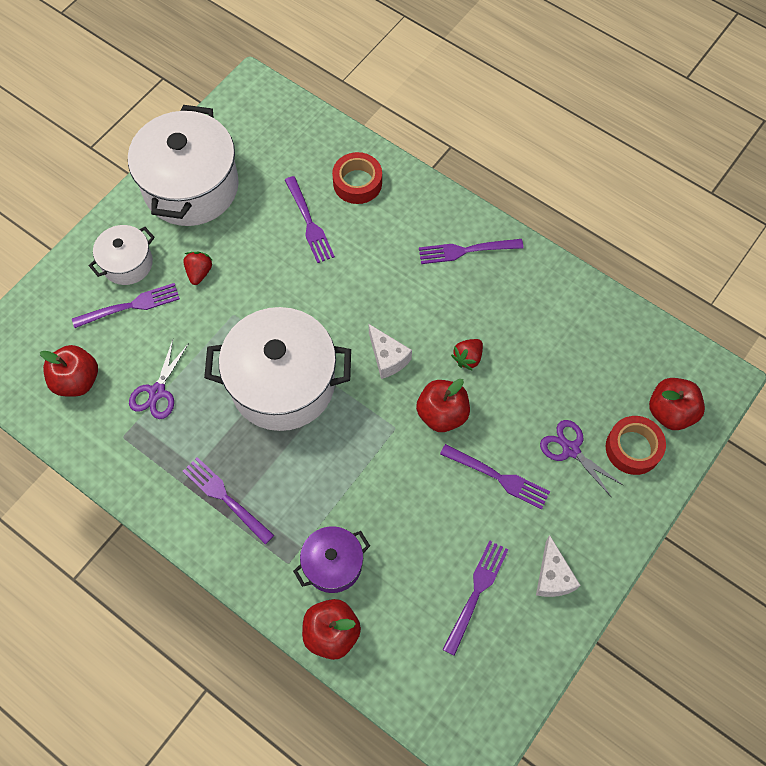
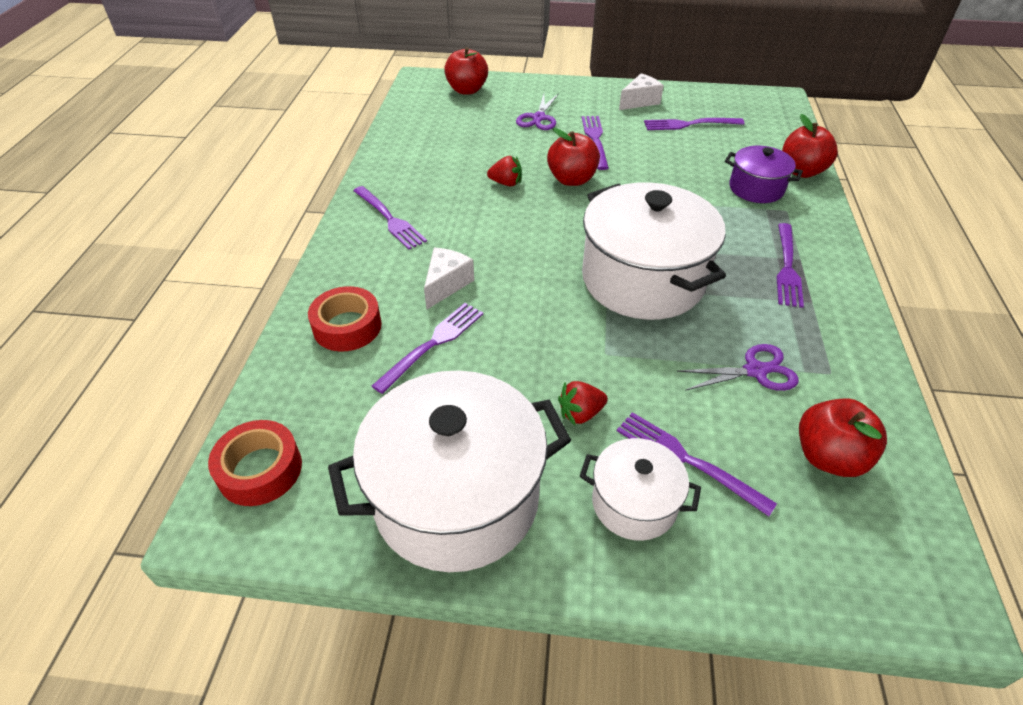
camera: 120 degrees left, 20 degrees down
white cheese [369,324,412,379] -> white cheese moved to [424,248,474,309]
red tape [606,416,666,475] -> red tape moved to [208,420,302,506]

